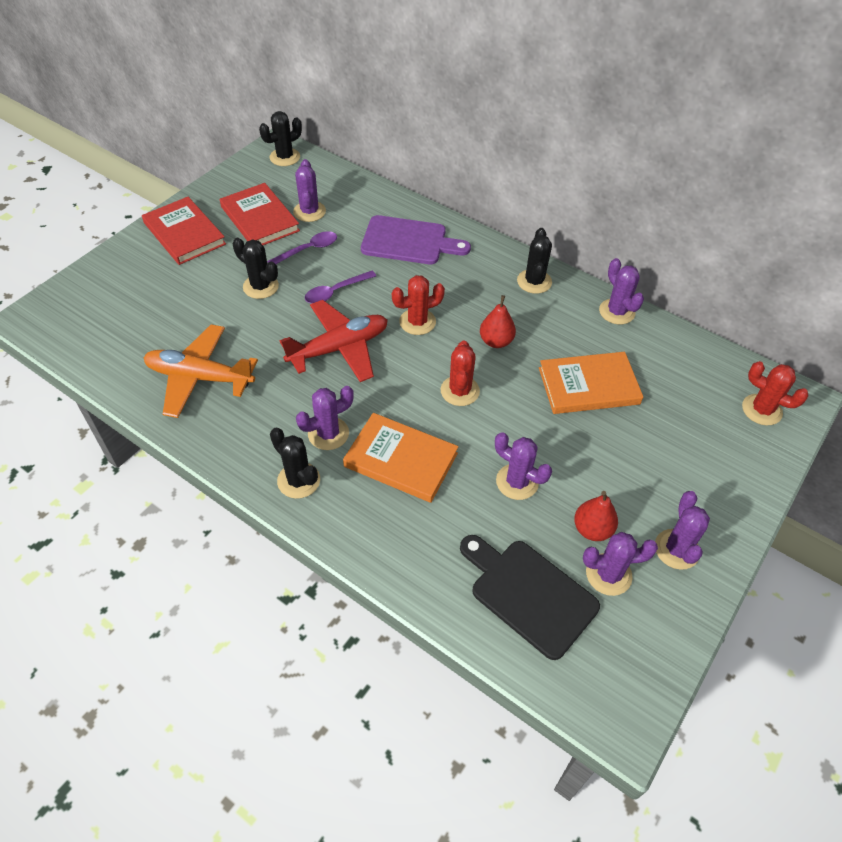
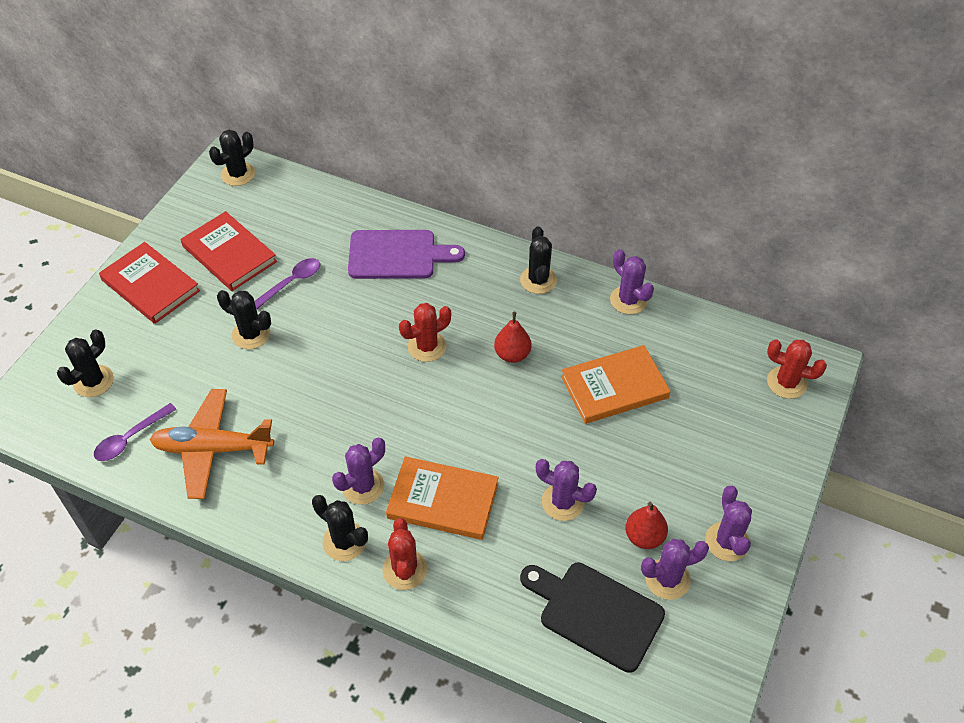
camera: 10 degrees left, 0 degrees up
red plane [280,300,388,382] -> none
purple cactus [293,159,326,222] -> none
purple spoon [305,271,376,303] -> purple spoon moved to [94,403,177,461]
red cactus [441,341,480,406] -> red cactus moved to [382,518,427,590]
none -> black cactus [57,329,114,397]

